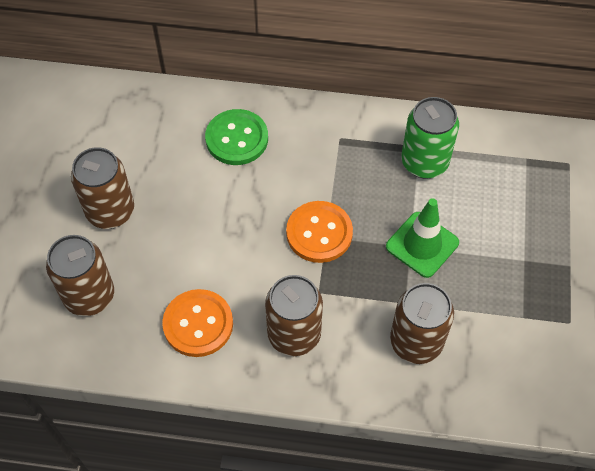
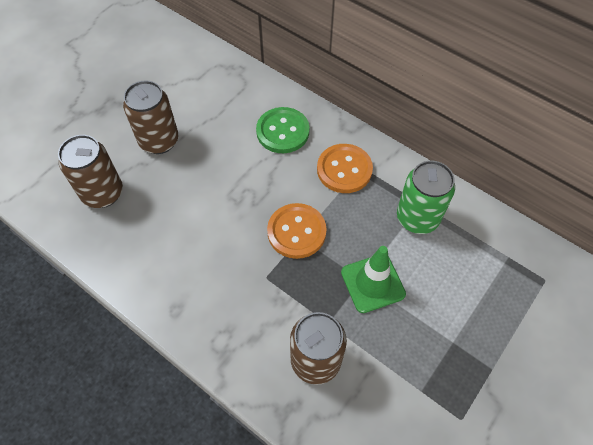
camera: 30 degrees right, 0 degrees up
orange button [162,289,233,357] -> orange button moved to [317,144,373,193]
brown can [265,275,323,356] -> none

